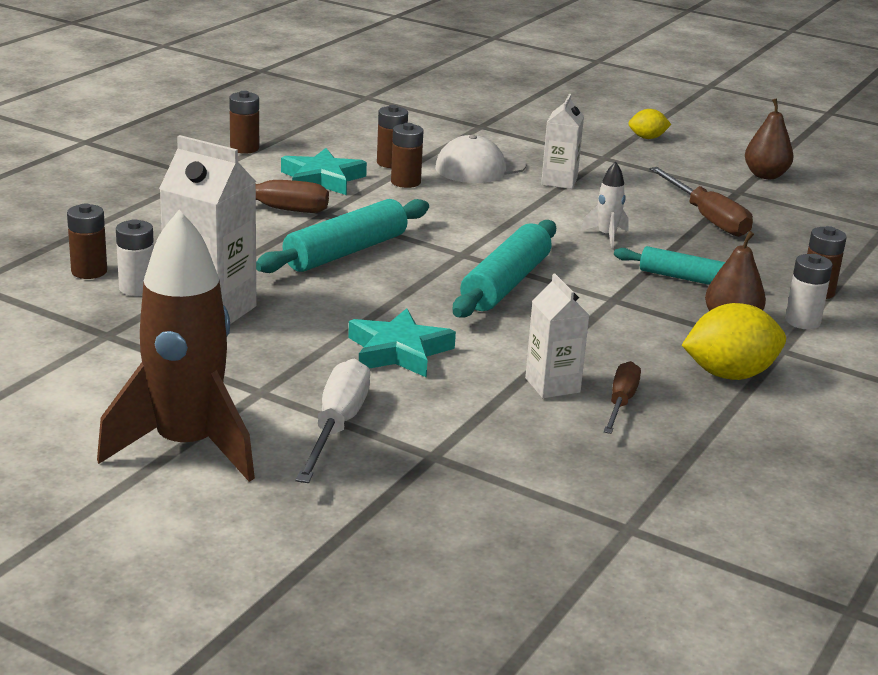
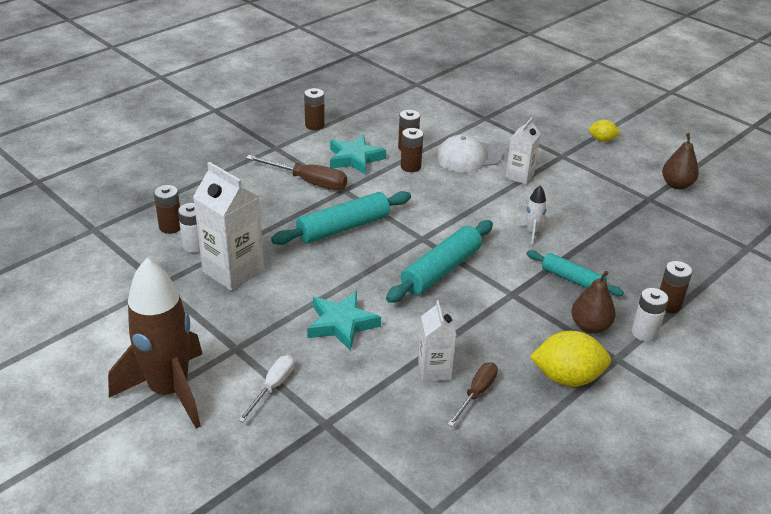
camera: 15 degrees right, 10 degrees up
white screwdriver [295,359,370,483] -> white screwdriver [238,355,294,422], size x0.65
brown screwdriver [650,167,753,237] -> none

